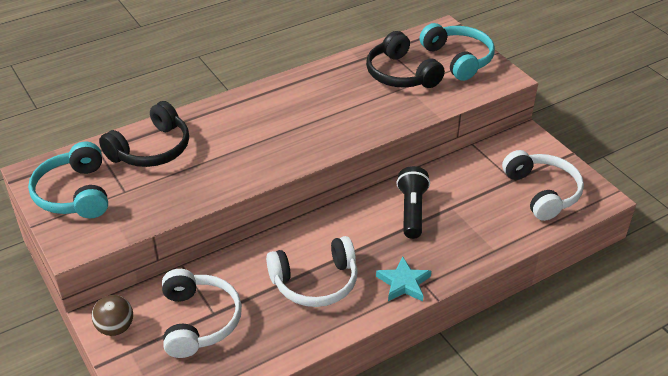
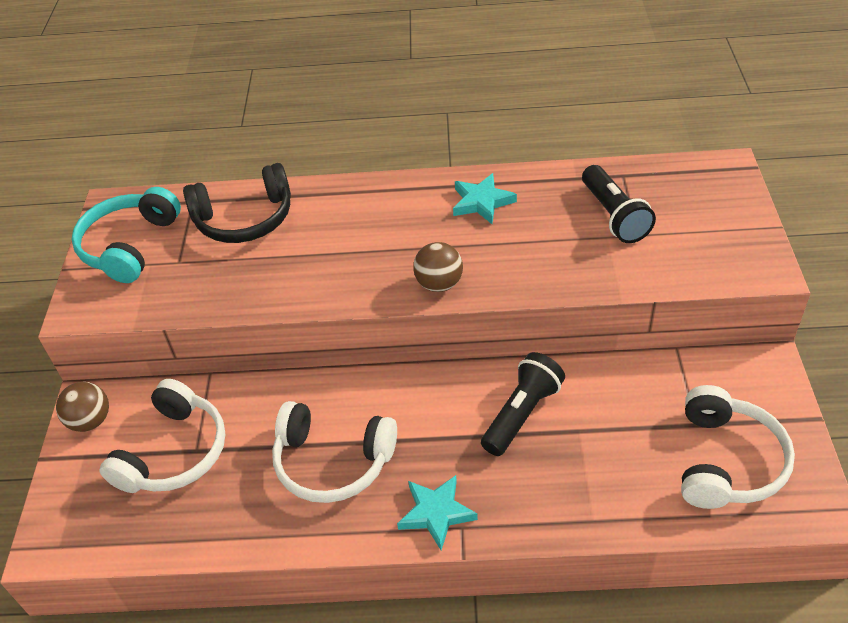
camera: 35 degrees right, 5 degrees up
black headphones [366,31,445,88] -> black flashlight [582,165,656,243]
turquoise headphones [420,23,495,81] -> none
none -> brown ball [413,242,463,292]
none -> turquoise star [453,173,517,224]

